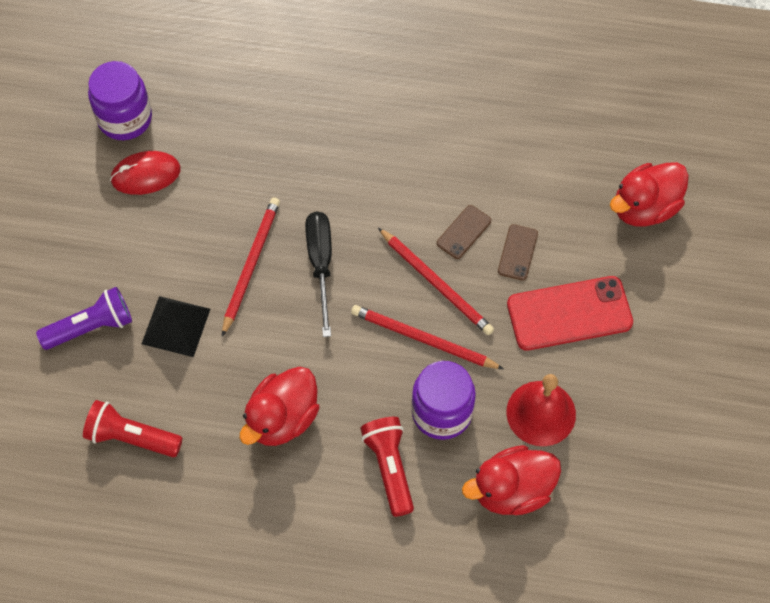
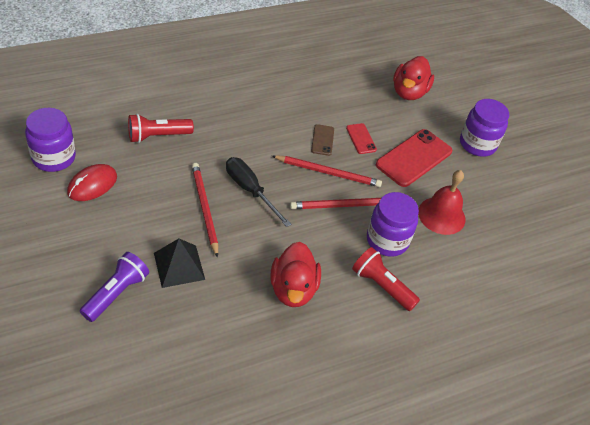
camera: 40 degrees left, 15 degrees down
red flashlight [83,400,183,457] -> red flashlight moved to [128,114,194,143]
red duck [462,445,561,515] -> none
brown phone [498,224,538,281] -> red phone [346,123,377,154]
none -> purple jar [460,99,509,157]

